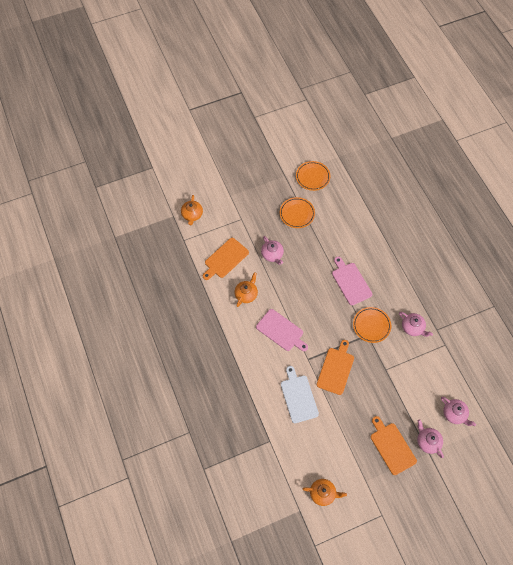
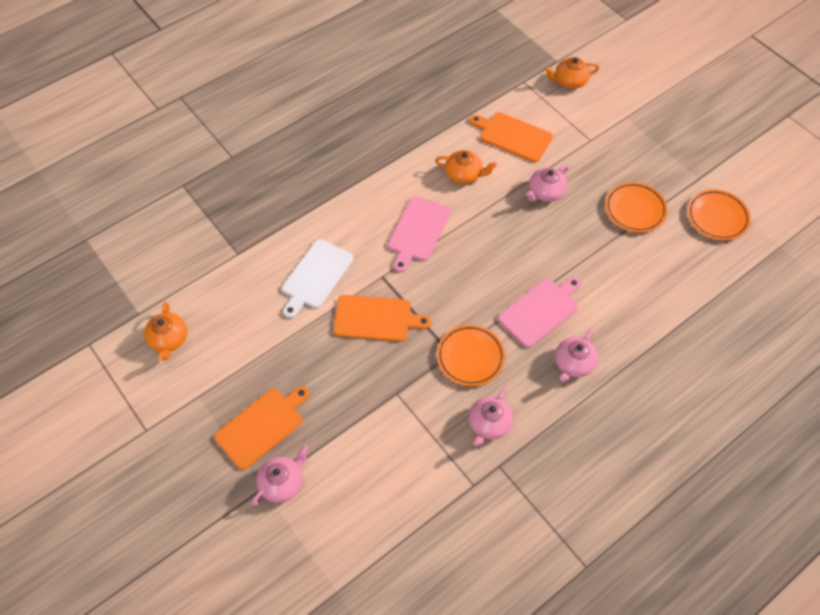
camera: 75 degrees right, 5 degrees down
white cutting board [281,366,319,423] -> white cutting board turned 150 degrees clockwise [282,239,353,318]
pink teapot [441,397,476,426] -> pink teapot moved to [555,330,598,382]

